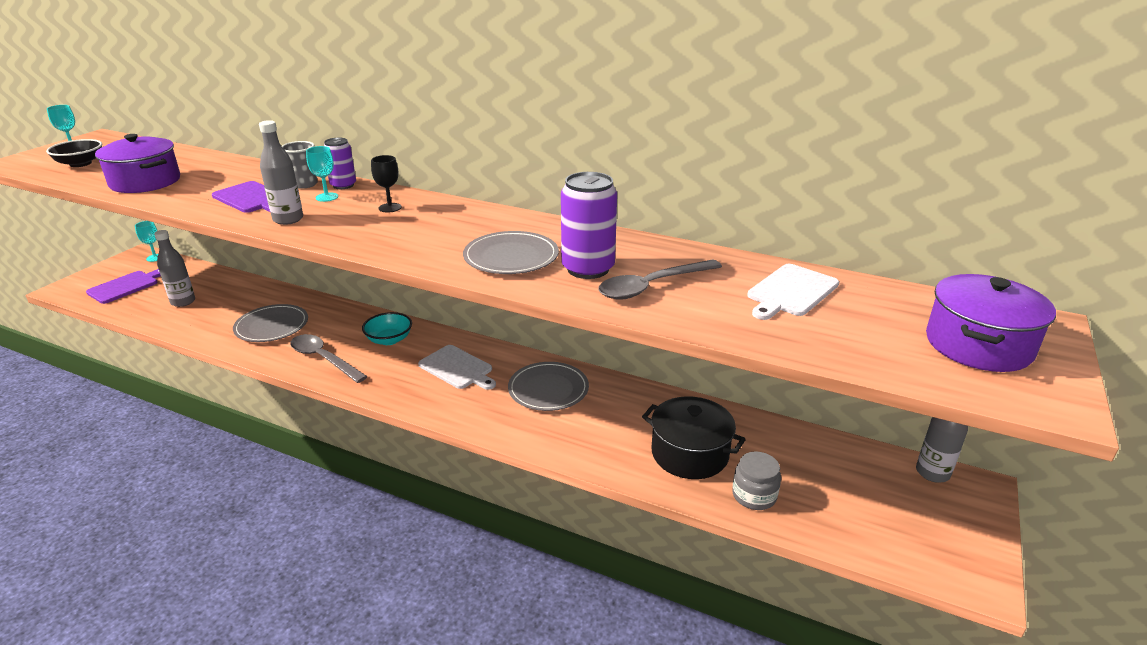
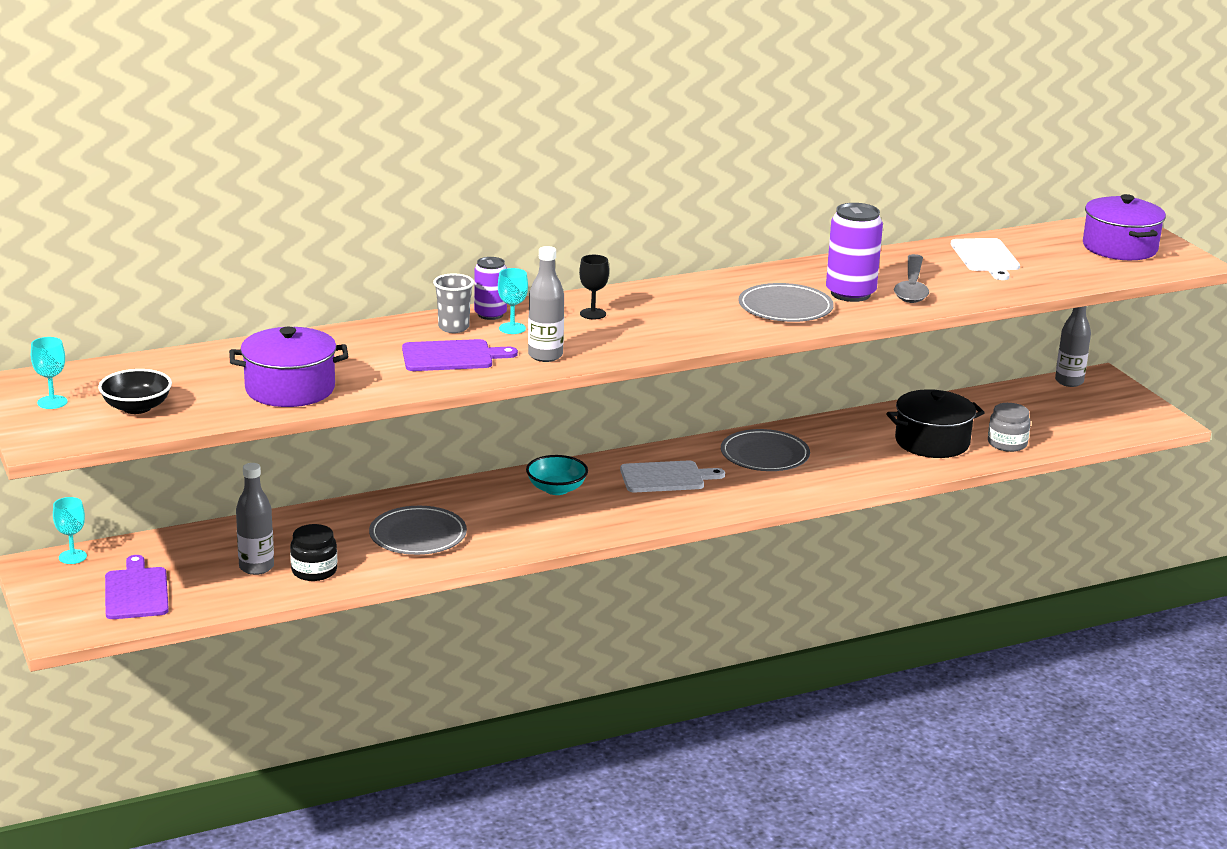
camera: 50 degrees left, 5 degrees down
grey spoon [290,334,368,383] -> none
none -> black jar [290,524,337,581]

